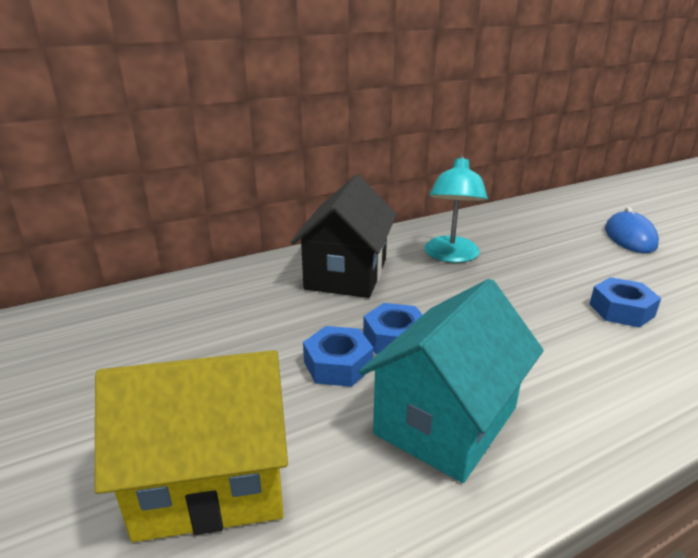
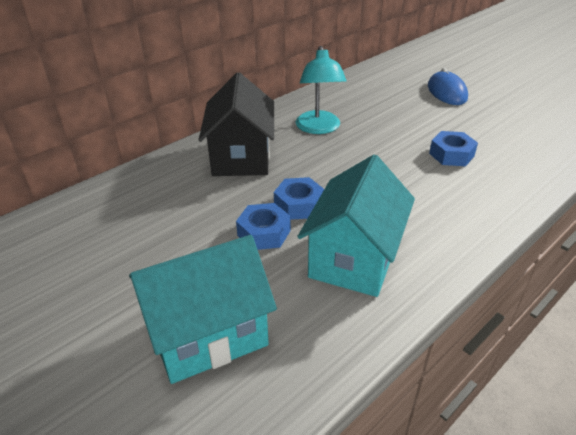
camera: 15 degrees left, 10 degrees up
yellow house [95,350,288,542] -> turquoise house [129,235,277,384]

